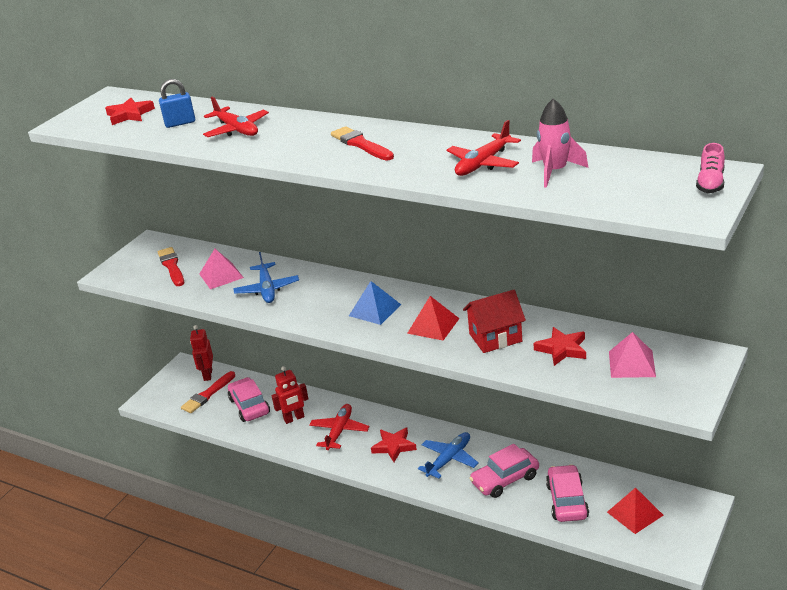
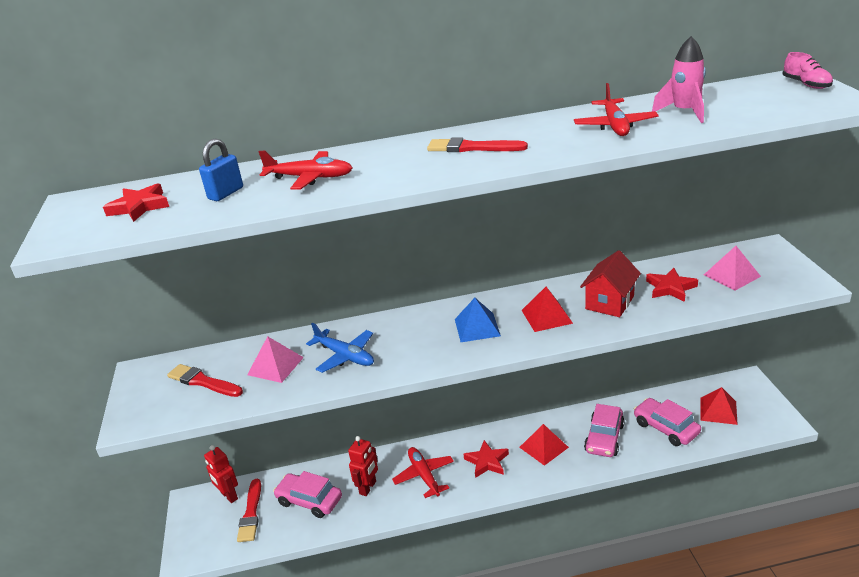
camera: 40 degrees left, 0 degrees up
blue plane [418,432,479,479] -> red pyramid [519,424,569,466]

